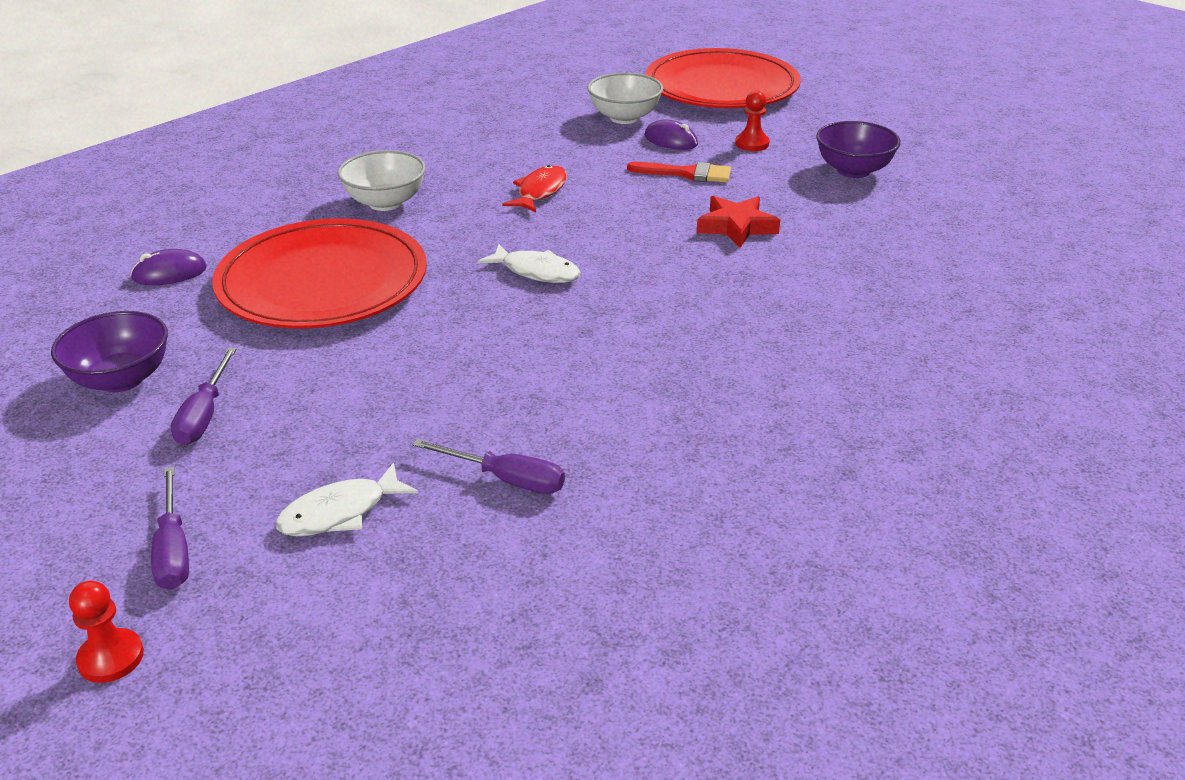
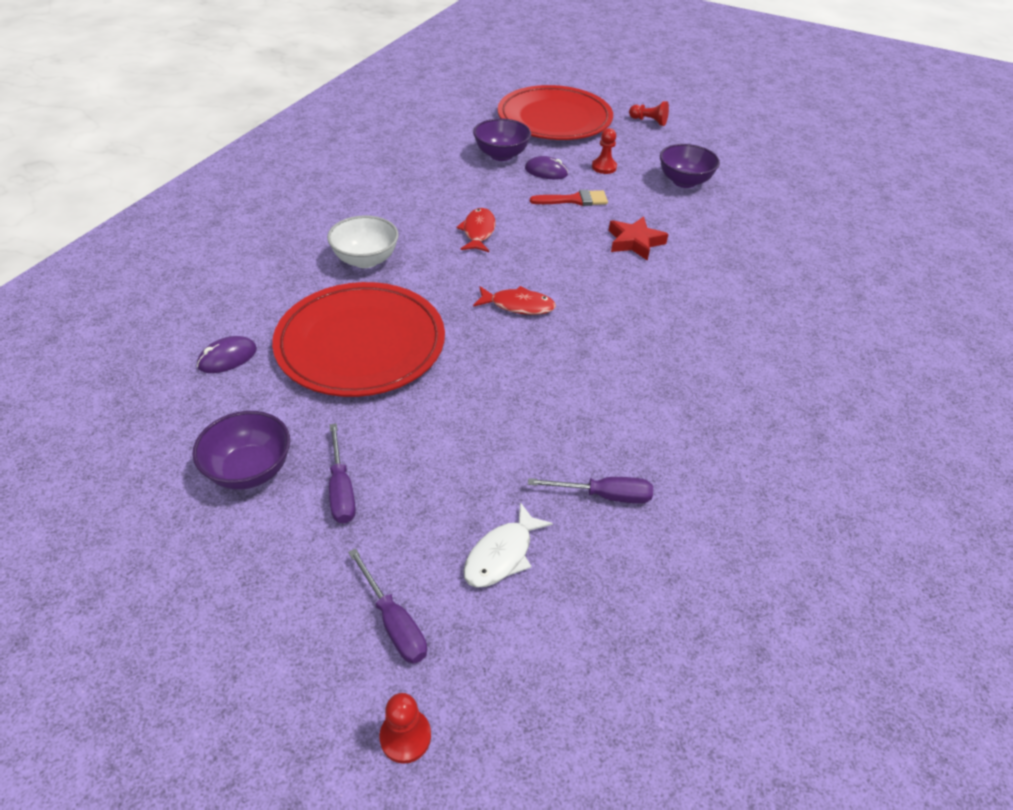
camera: 20 degrees left, 10 degrees up
white fish [477,244,581,283] -> red fish [473,286,556,315]
white bowl [587,73,663,124] -> purple bowl [473,118,531,161]
none -> red pawn [629,101,669,126]

